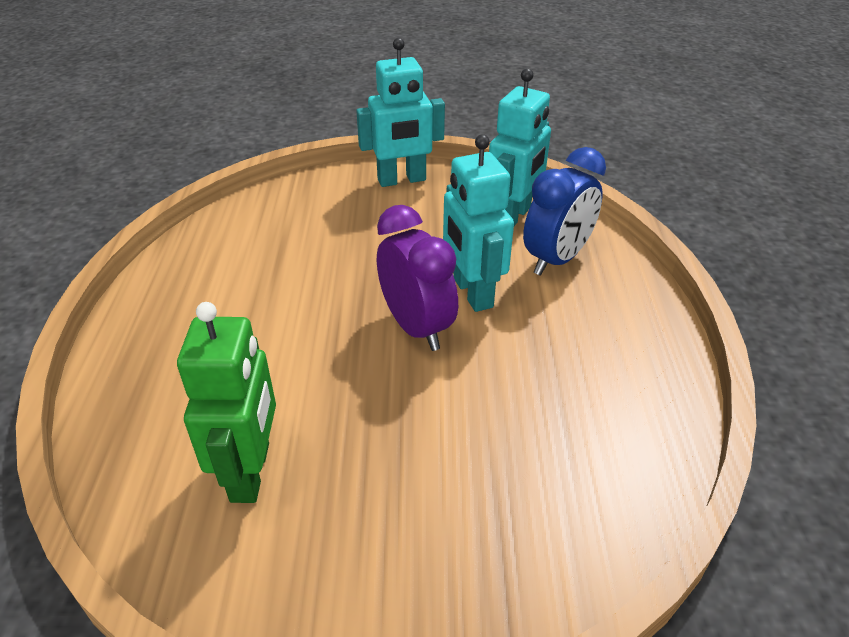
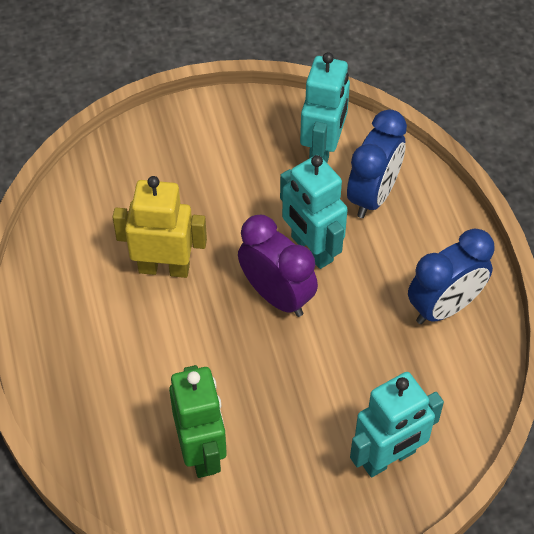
camera: 15 degrees left, 15 degrees up
turquoise robot [356,38,445,187] -> turquoise robot moved to [350,372,444,477]
none -> yellow robot [113,176,207,278]
none -> blue clock [408,229,495,324]

